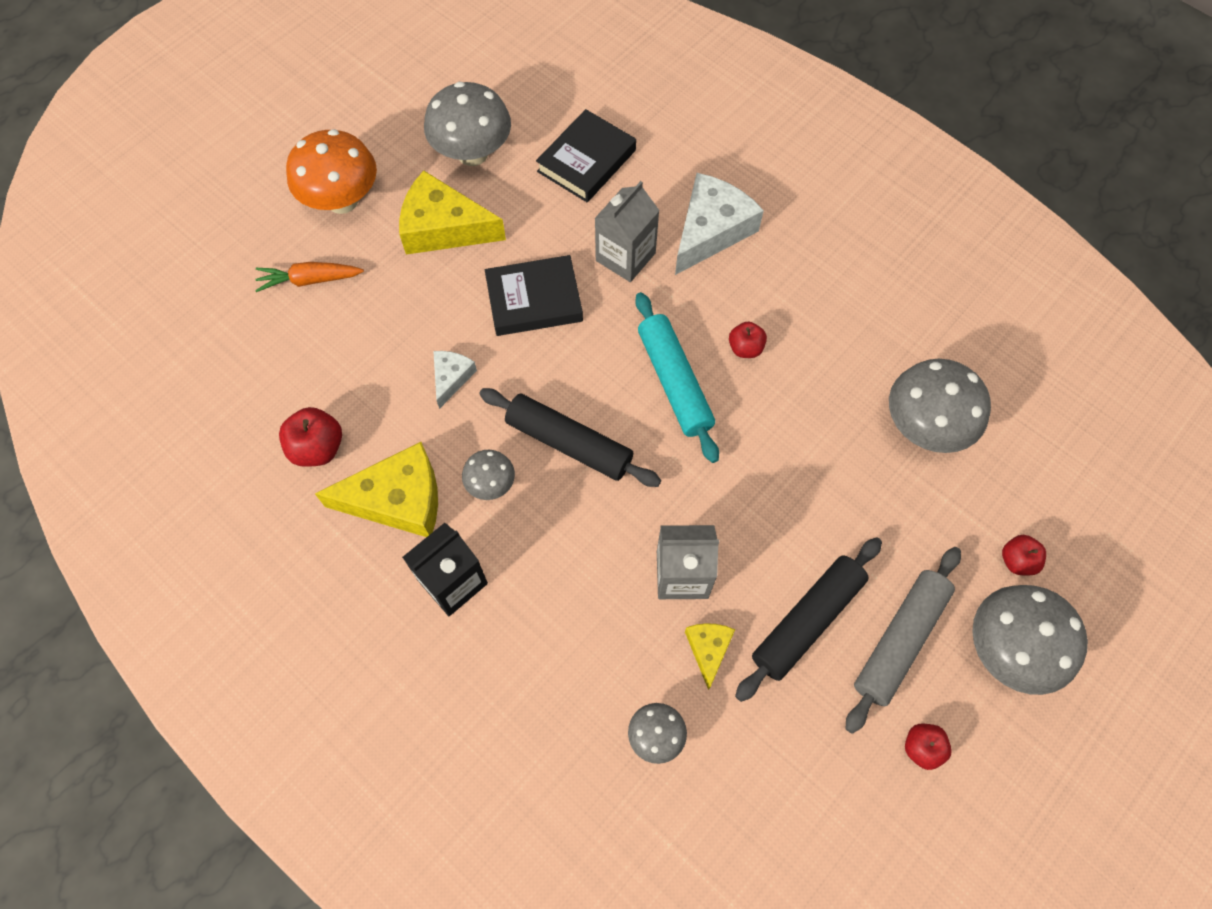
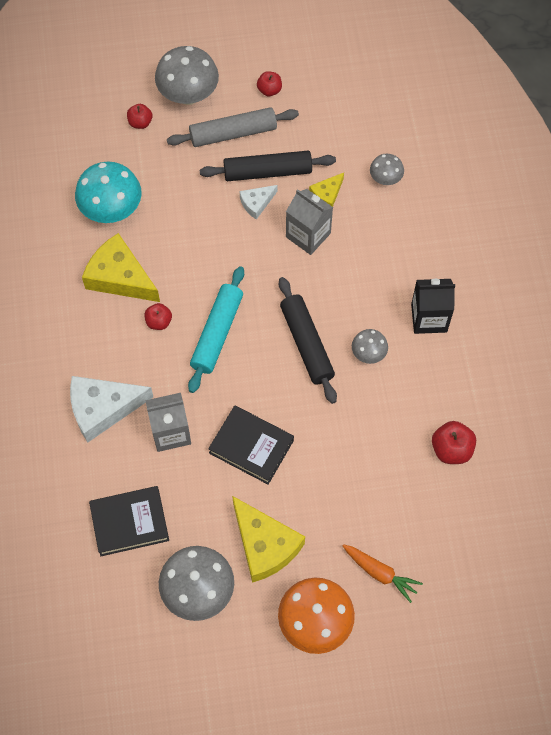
camera: 140 degrees left, 0 degrees up
yellow cheese [315,442,438,537] -> yellow cheese moved to [82,233,160,302]
white cheese [433,351,477,409] -> white cheese moved to [240,185,277,220]
grey mushroom [889,359,991,453] -> turquoise mushroom [75,161,142,223]

